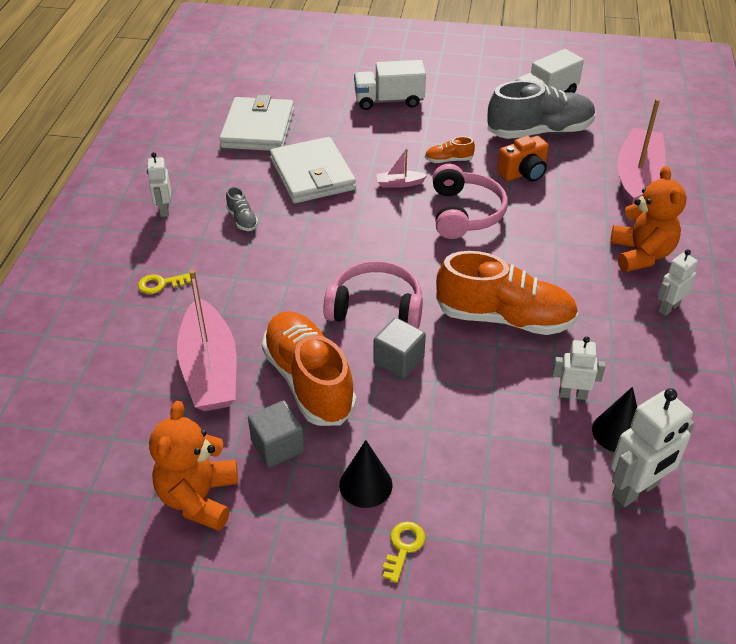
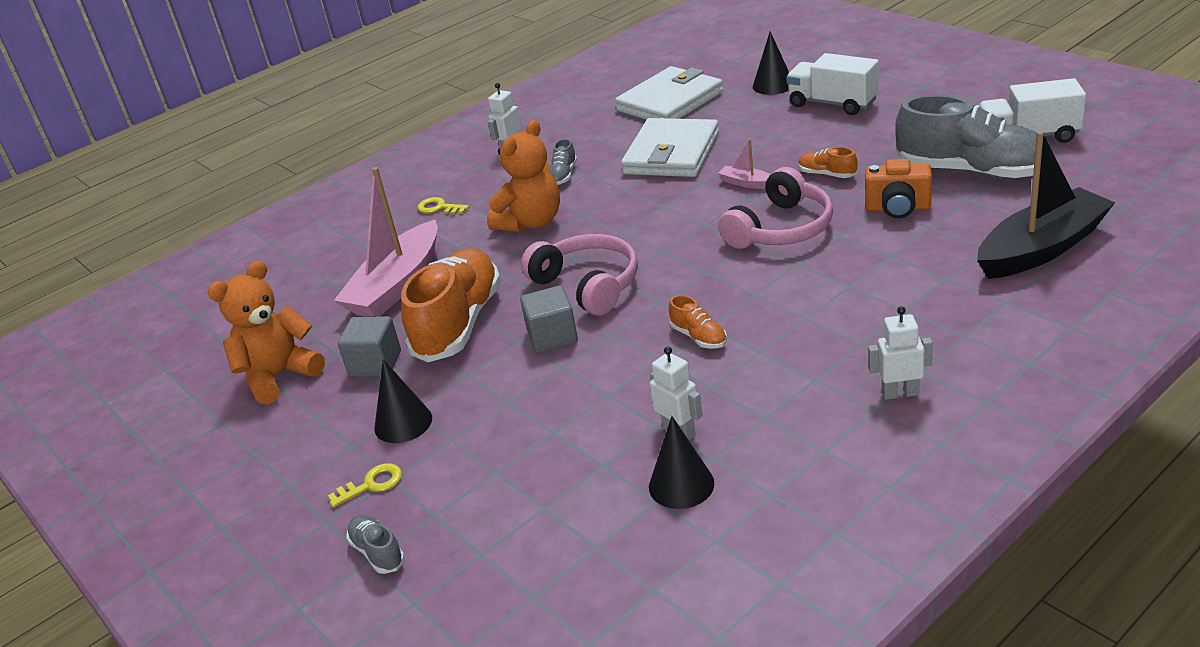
camera: 45 degrees right, 10 degrees down
orange shoe [436,251,578,335] -> orange shoe [669,295,727,349], size x0.42
orange teddy bear [610,166,687,272] -> orange teddy bear moved to [487,120,560,232]
white robot [611,388,695,507] -> none
pink boat [617,98,666,205] -> black boat [977,131,1115,279]
none -> grey shoe [346,515,405,574]
none -> black cone [753,31,789,95]

